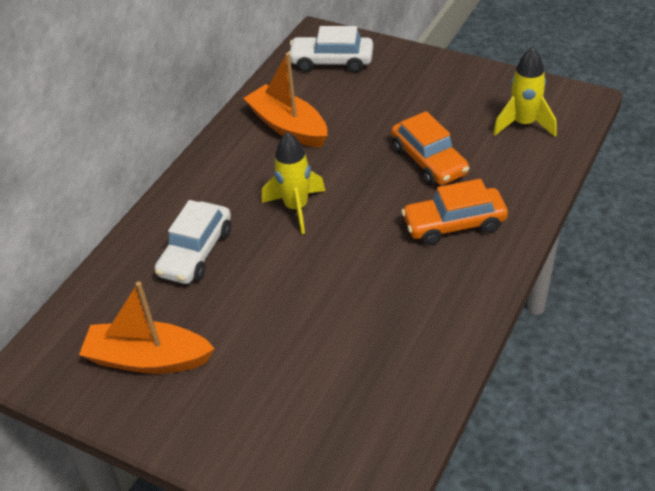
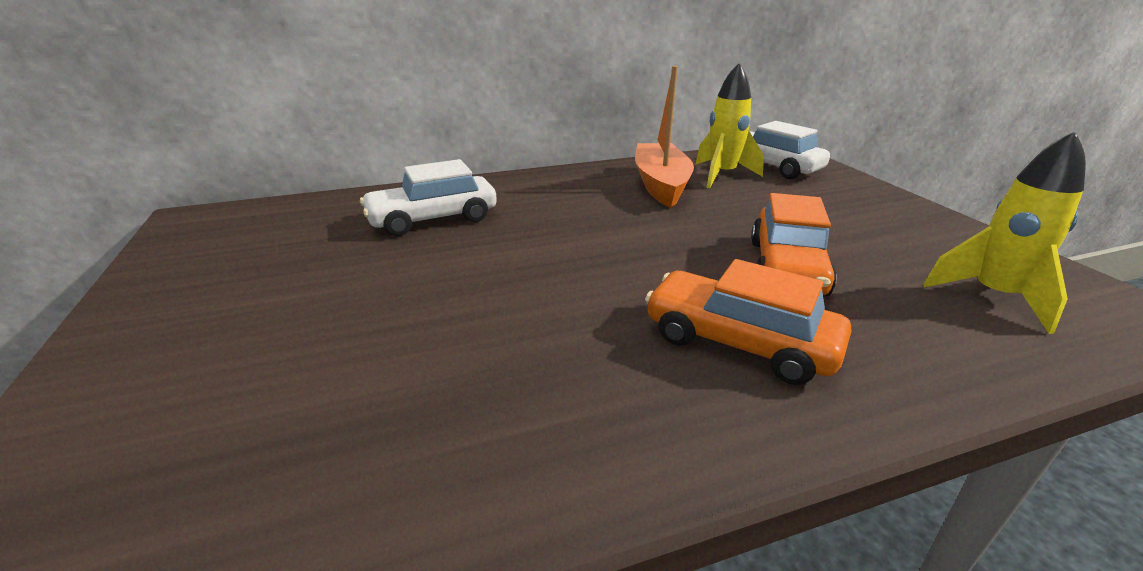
camera: 40 degrees right, 15 degrees down
orange boat [79,281,215,374] -> none
yellow rocket [262,132,325,234] -> yellow rocket moved to [695,62,764,188]

